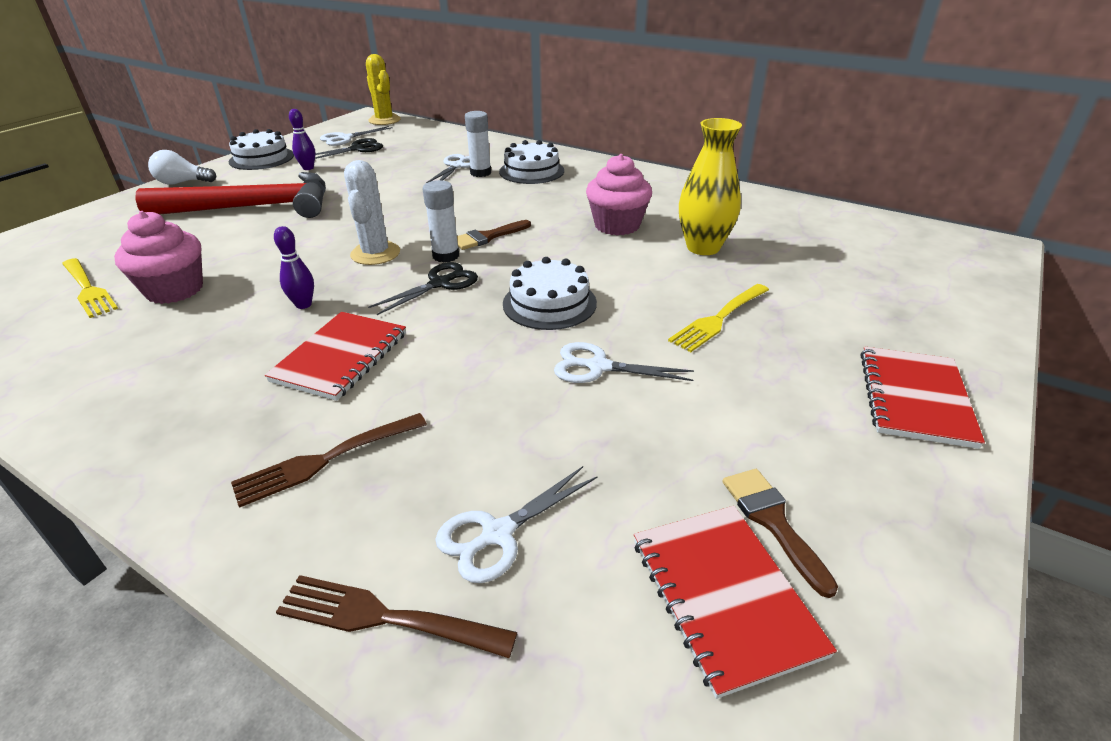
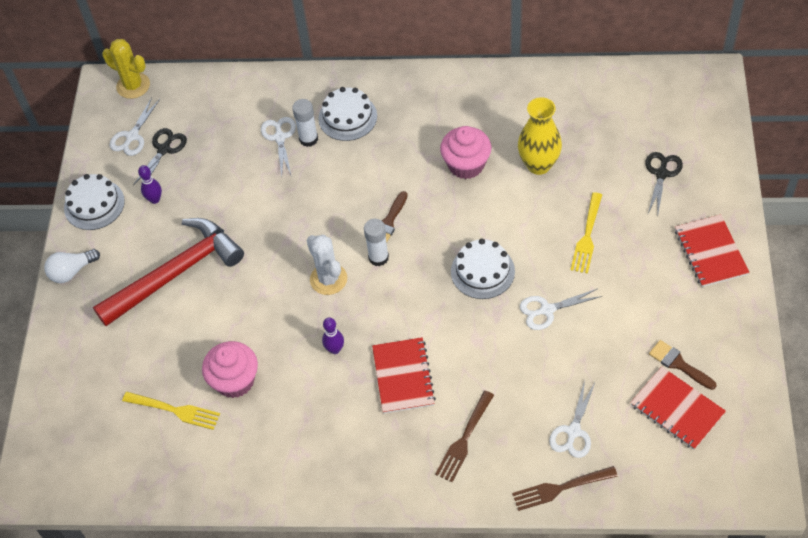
camera: 25 degrees left, 20 degrees up
black scissors [368,262,478,315] -> black scissors moved to [645,152,683,214]

